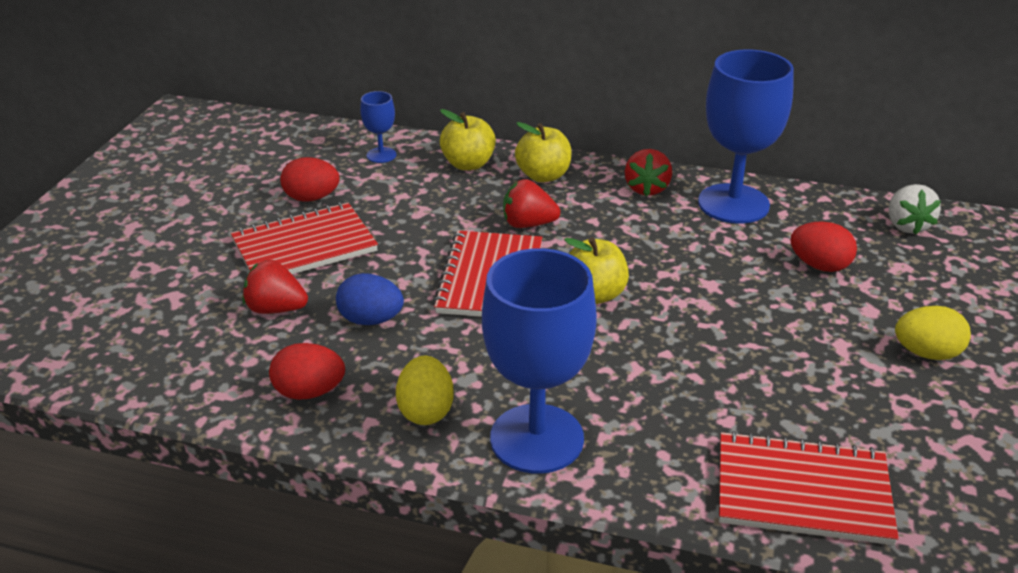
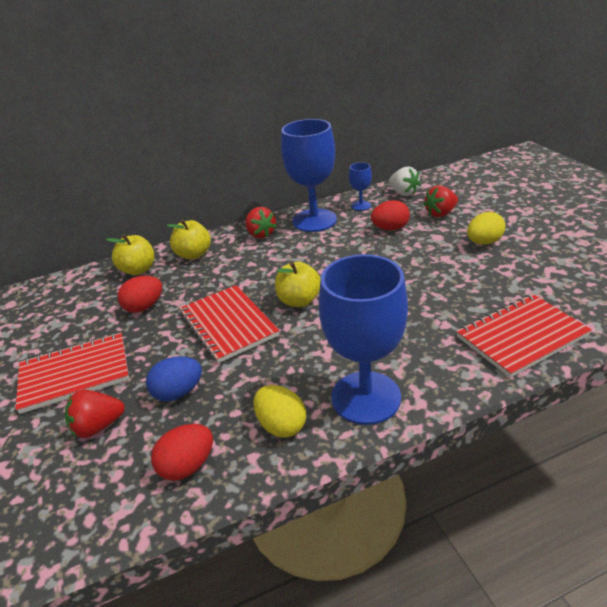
camera: 35 degrees left, 0 degrees up
red notebook [231,202,378,274] -> red notebook turned 45 degrees clockwise [16,333,129,414]
red egg [280,157,340,202] -> red egg moved to [118,276,162,312]
blue goblet [360,91,396,163] -> blue goblet moved to [349,162,372,211]
red strawberry [503,179,561,228] -> red strawberry moved to [423,185,458,217]

